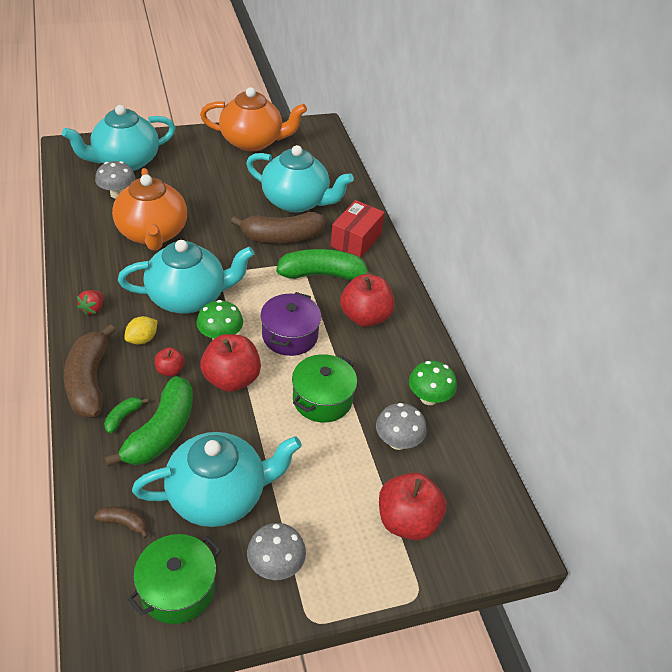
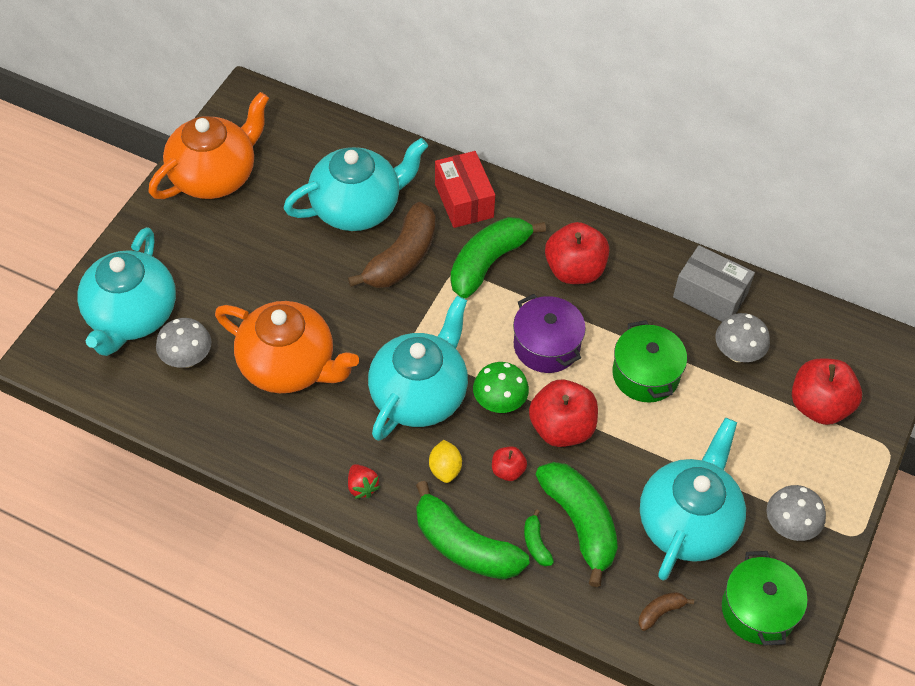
camera: 45 degrees left, 10 degrees up
brown banana [64,324,116,417] -> green banana [416,481,530,580]
green mushroom [409,361,457,405] -> grey box [673,245,755,322]

